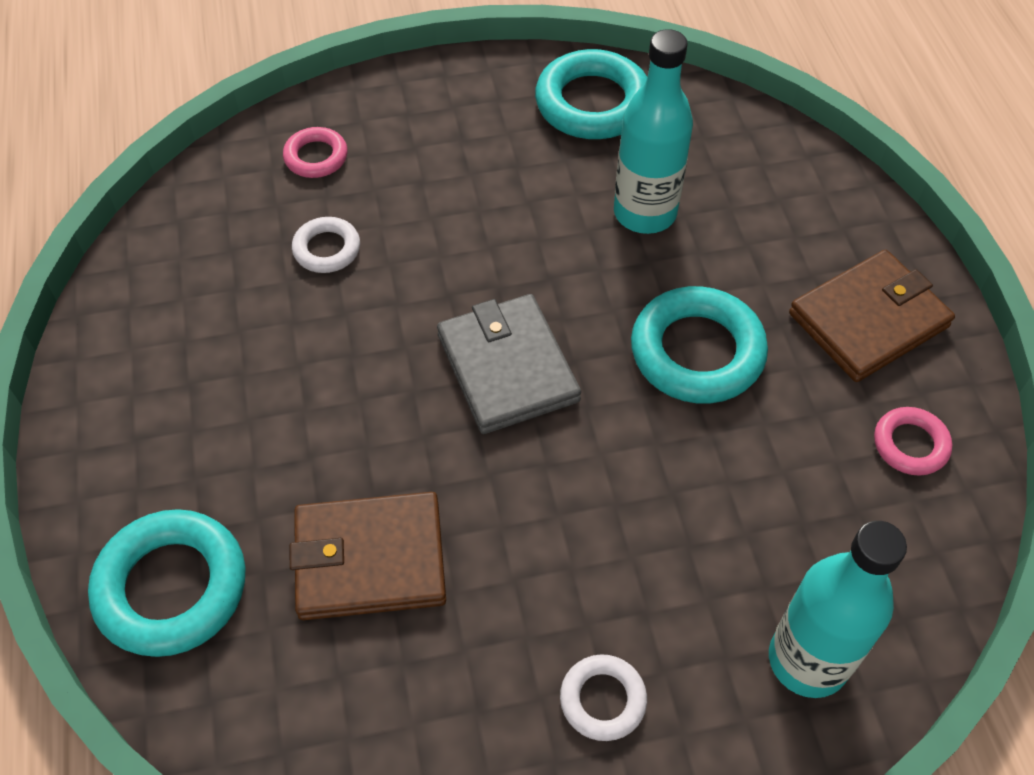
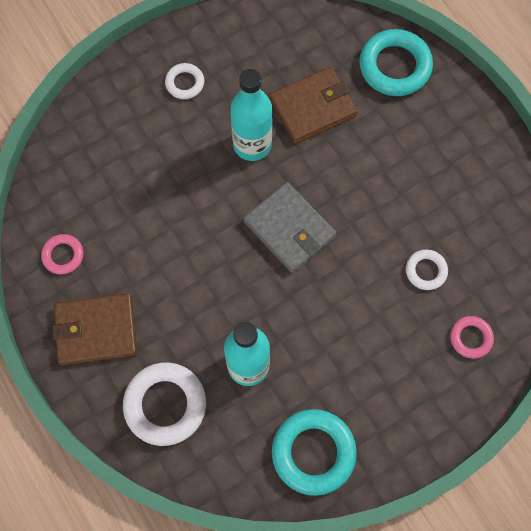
camera: 160 degrees right, 15 degrees up
turquoise ring [631,286,768,404] -> none
turquoise bottle [769,521,907,698] -> turquoise bottle moved to [230,69,272,161]
brown wallet [789,250,955,382] -> brown wallet turned 45 degrees clockwise [52,293,137,365]
none -> white ring [123,363,206,446]

